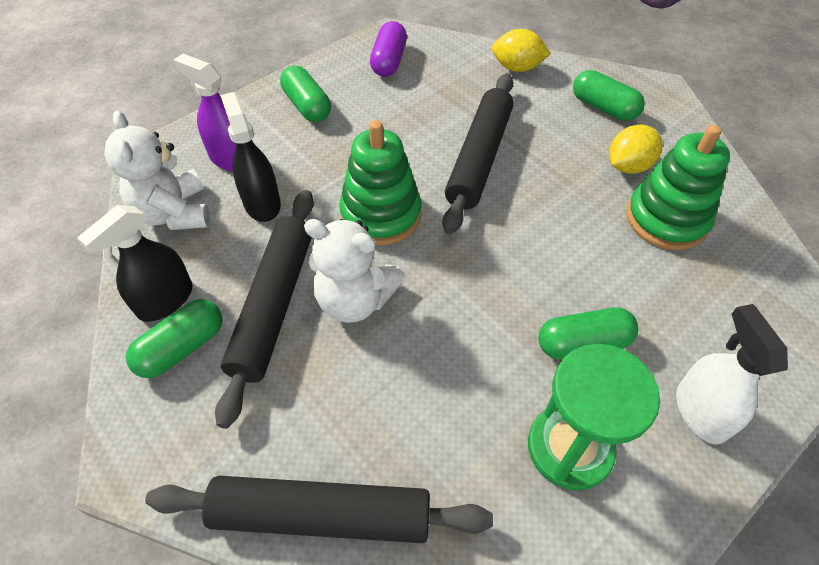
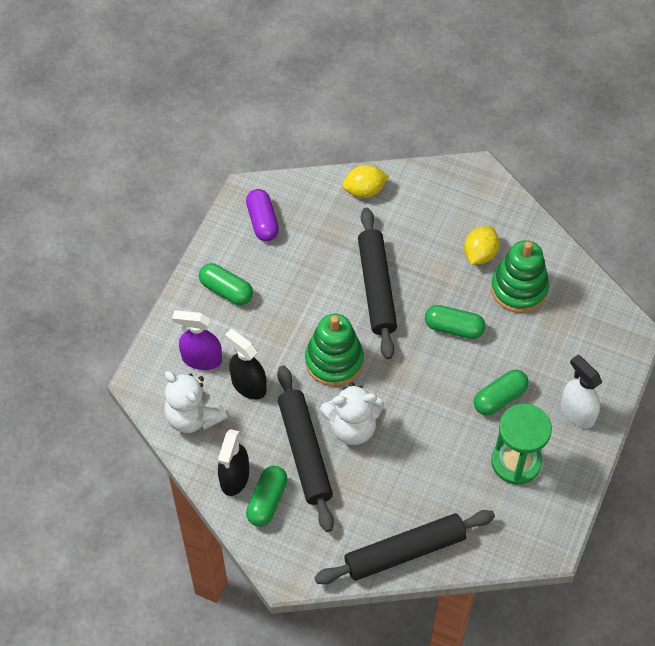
camera: 25 degrees left, 5 degrees up
green capsule [573,70,645,121] -> green capsule moved to [425,305,486,339]

